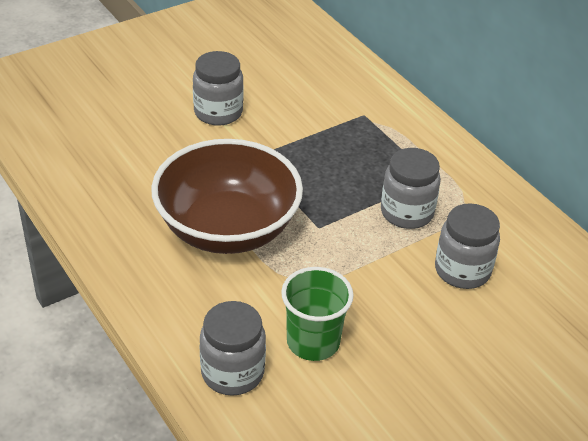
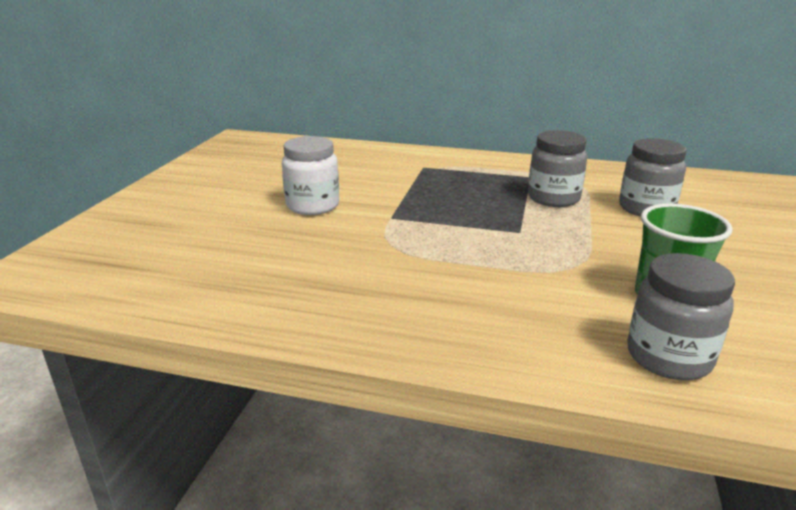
camera: 40 degrees left, 15 degrees down
brown bowl [151,139,303,254] -> none
grey jar [193,51,244,126] -> white jar [282,136,339,215]

